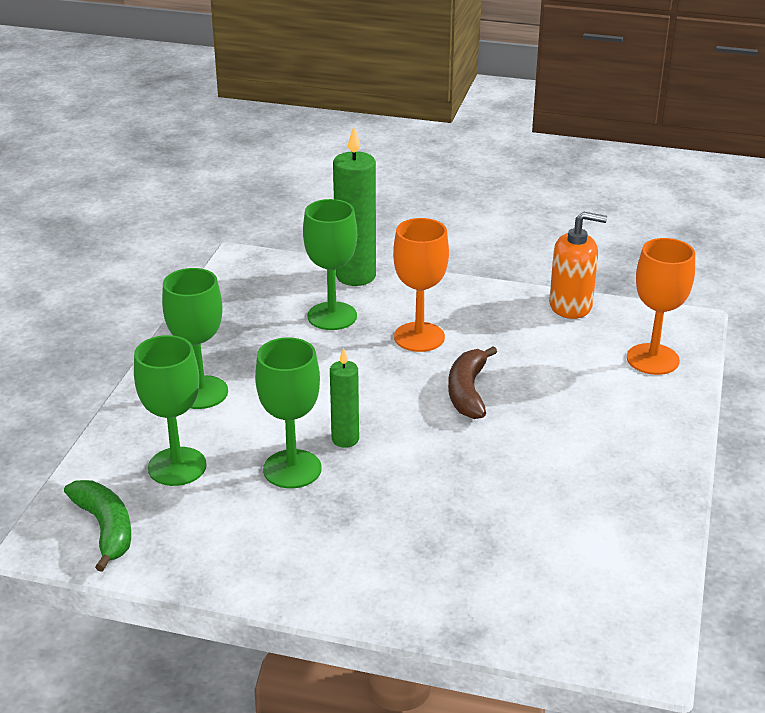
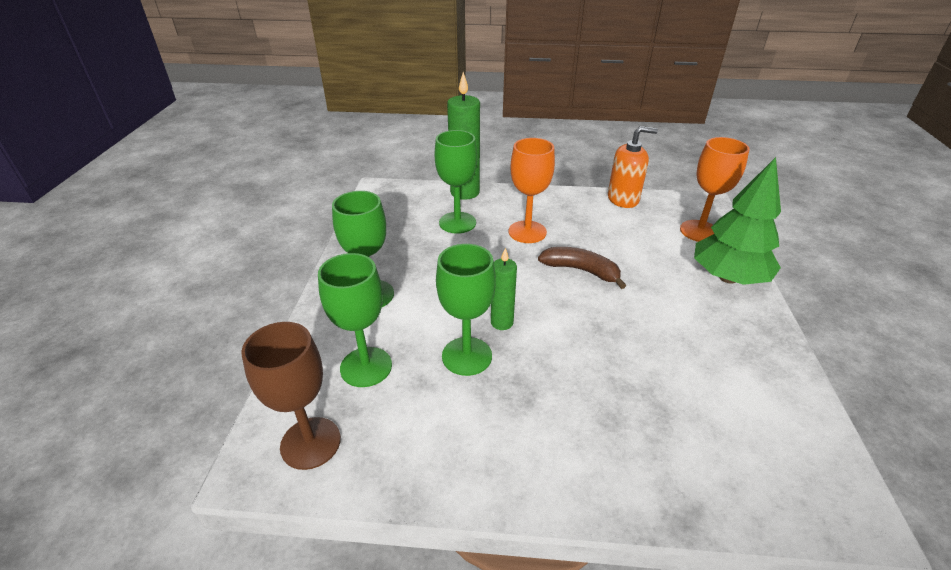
camera: 10 degrees left, 5 degrees up
green banana [64,480,131,572] -> brown goblet [241,322,341,470]
brown banana [448,346,497,419] -> brown banana turned 120 degrees clockwise [538,247,626,289]
none -> green tree [694,157,781,285]

